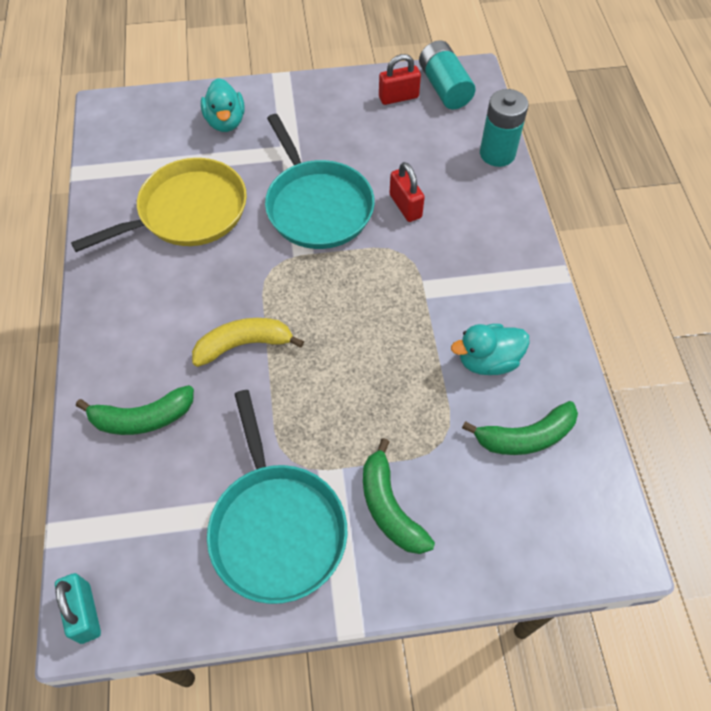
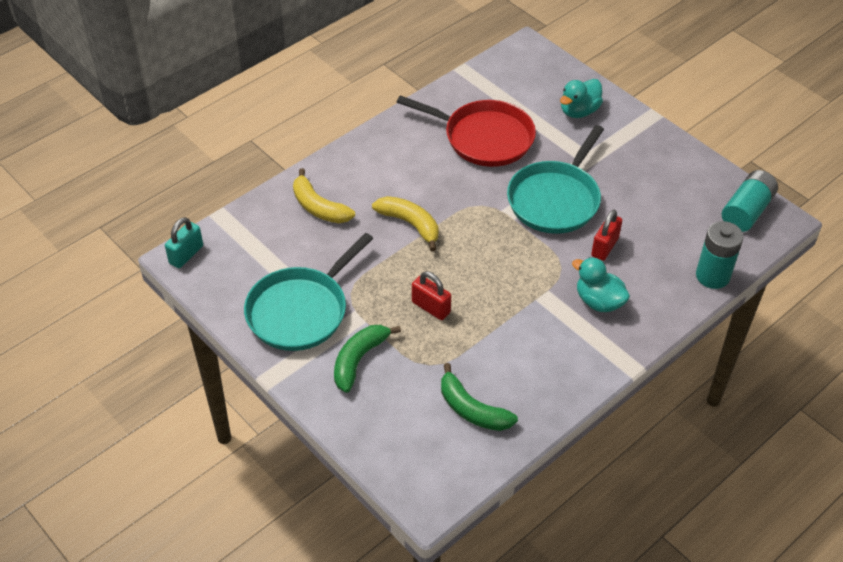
camera: 55 degrees right, 10 degrees down
yellow pan [71,158,247,252] -> red pan [397,95,536,167]
green banana [76,385,194,435] -> yellow banana [293,168,355,223]
red padlock [379,54,421,105] -> red padlock moved to [412,271,451,320]
turquoise duck [451,324,530,375] -> turquoise duck moved to [572,257,630,312]

